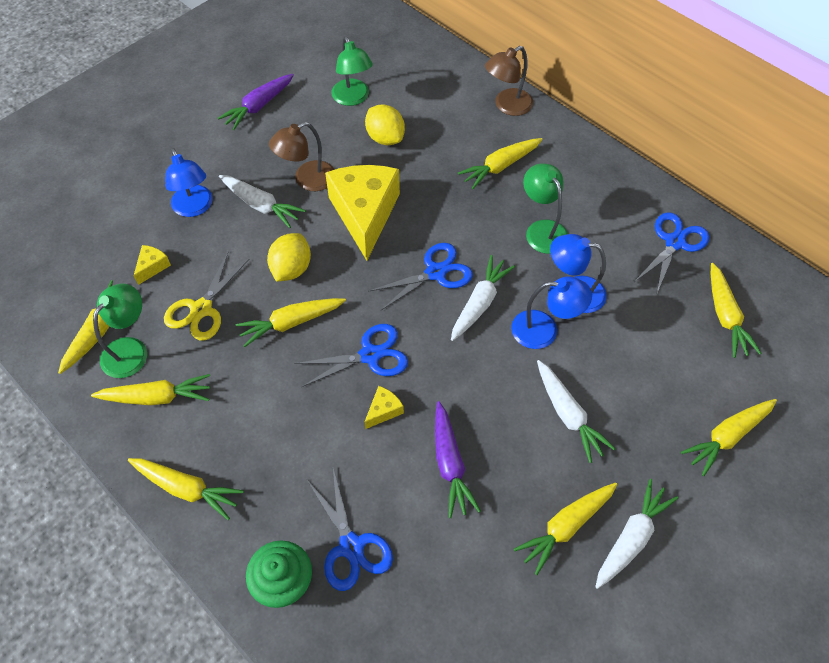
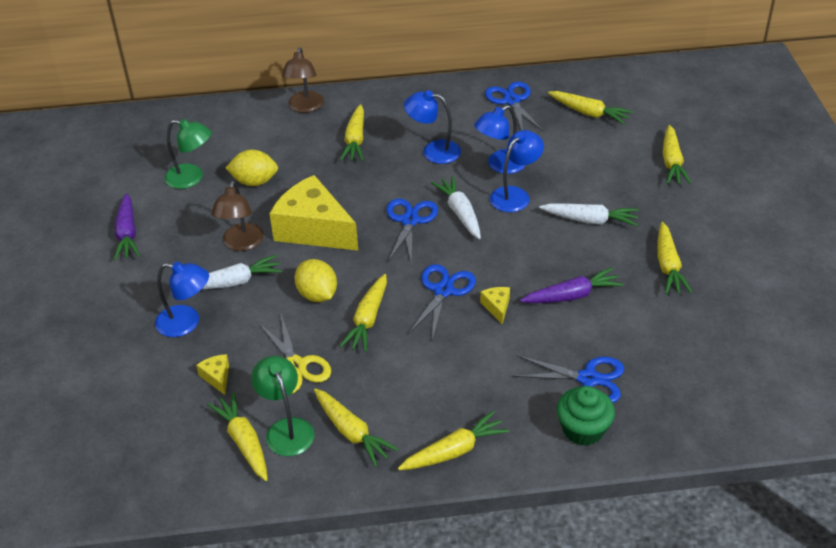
camera: 50 degrees left, 15 degrees down
yellow carrot [91,374,210,405] -> yellow carrot turned 105 degrees clockwise [314,388,399,467]
purple carrot [435,401,481,518] -> purple carrot turned 45 degrees counterclockwise [520,267,624,303]
green lamp [523,164,568,254] -> blue lamp [404,90,461,164]
white carrot [595,479,678,589] -> none

